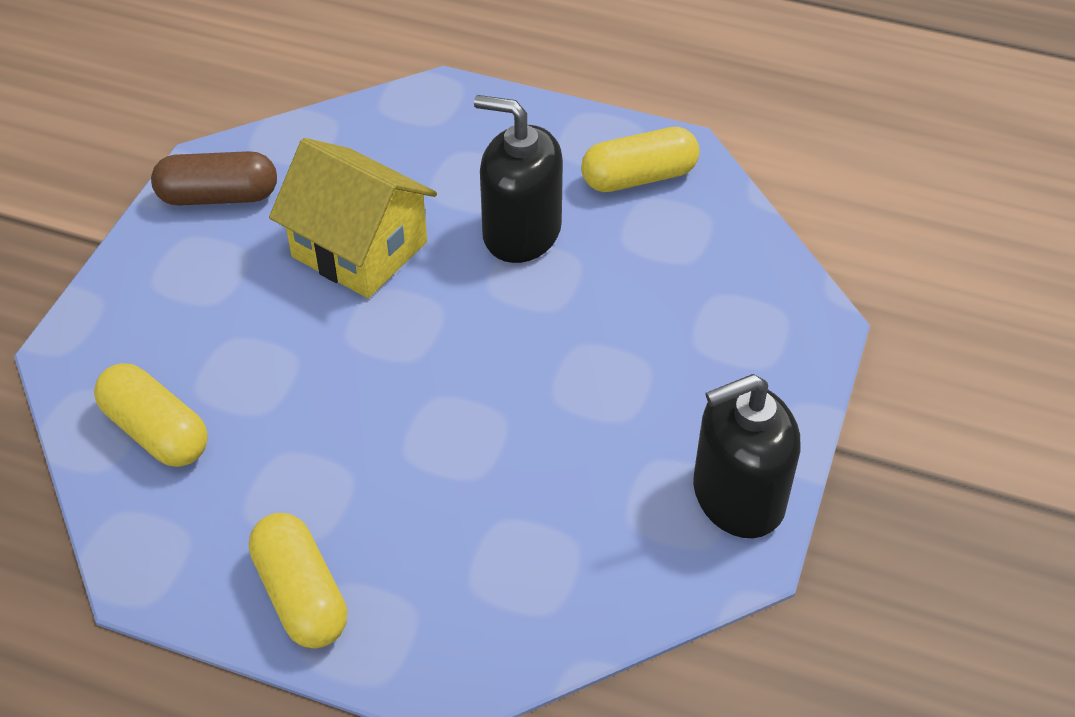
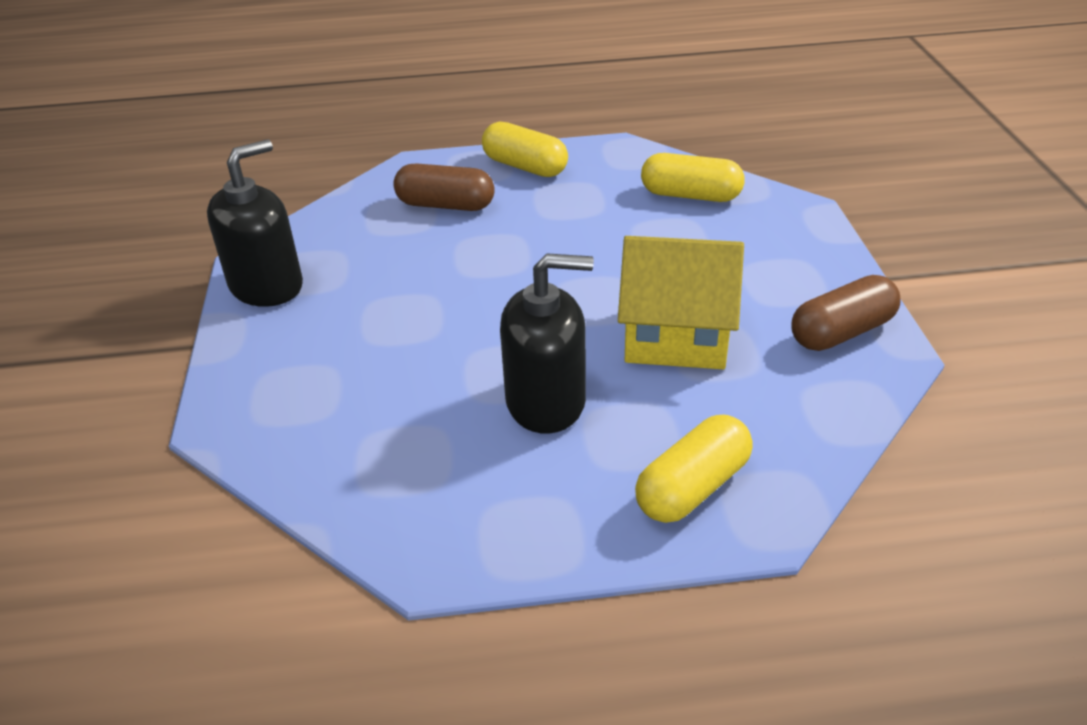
camera: 155 degrees right, 10 degrees down
yellow capsule [581,127,699,192] -> yellow capsule moved to [635,415,753,523]
none -> brown capsule [393,163,495,211]

